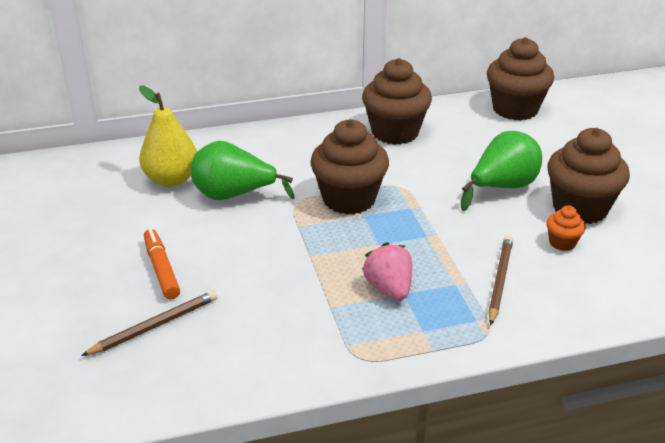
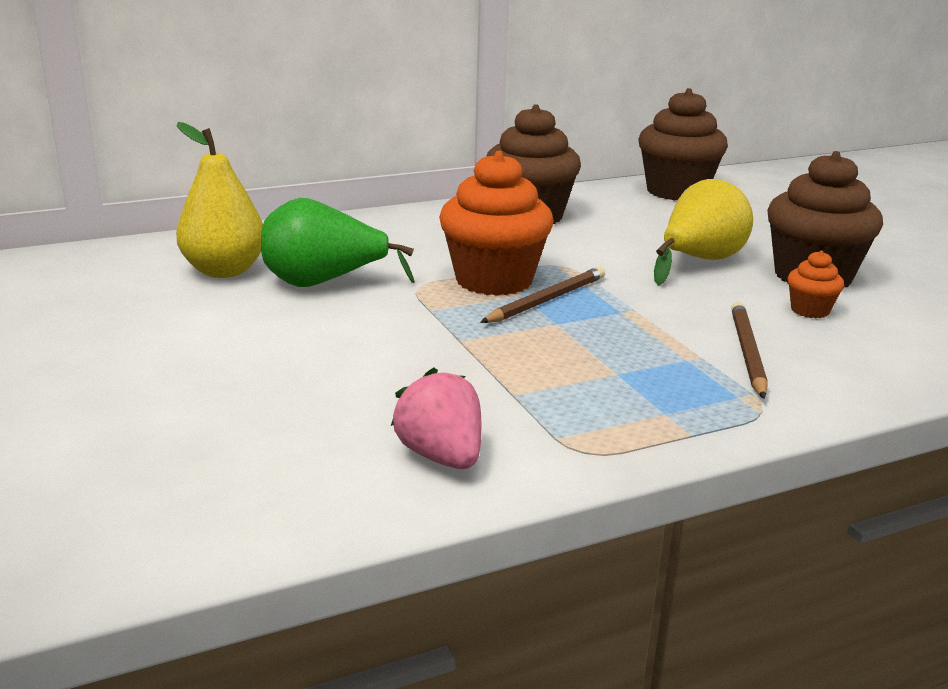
camera: 10 degrees left, 10 degrees down
brown pencil [81,291,217,356] -> brown pencil moved to [480,267,605,323]
orange marker [144,229,180,299] -> none
brown cupcake [310,119,389,214] -> orange cupcake [439,151,554,296]
pink strawberry [362,242,412,300] -> pink strawberry moved to [391,368,481,469]
green pear [461,131,542,211] -> yellow pear [654,179,753,286]

